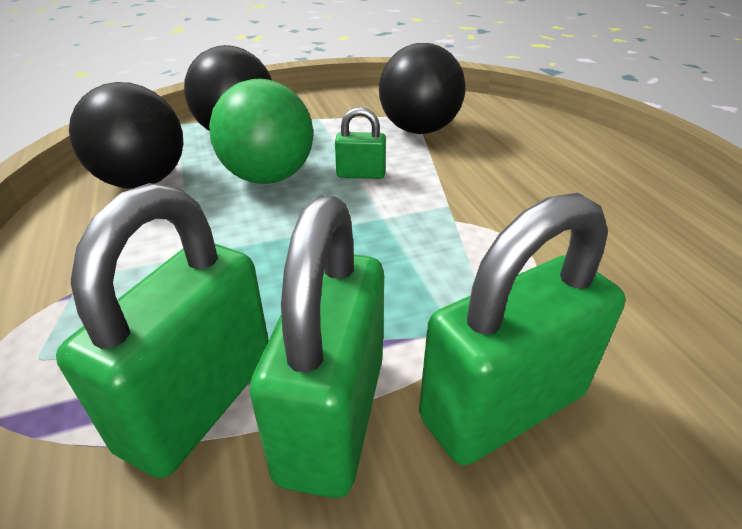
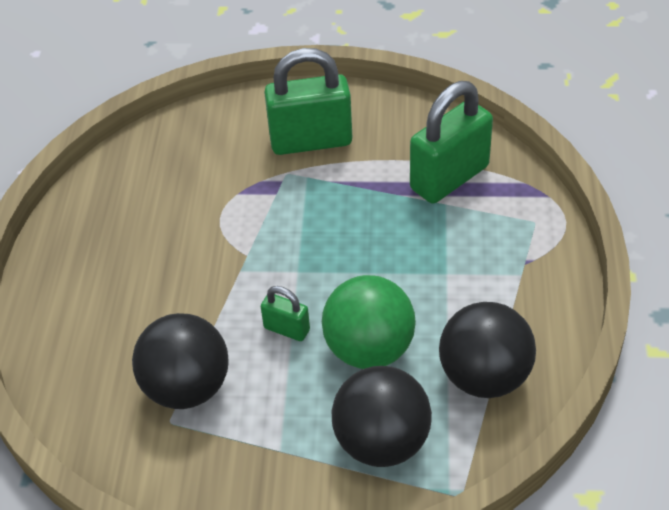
camera: 155 degrees left, 10 degrees up
green padlock [250,195,384,498] -> none

